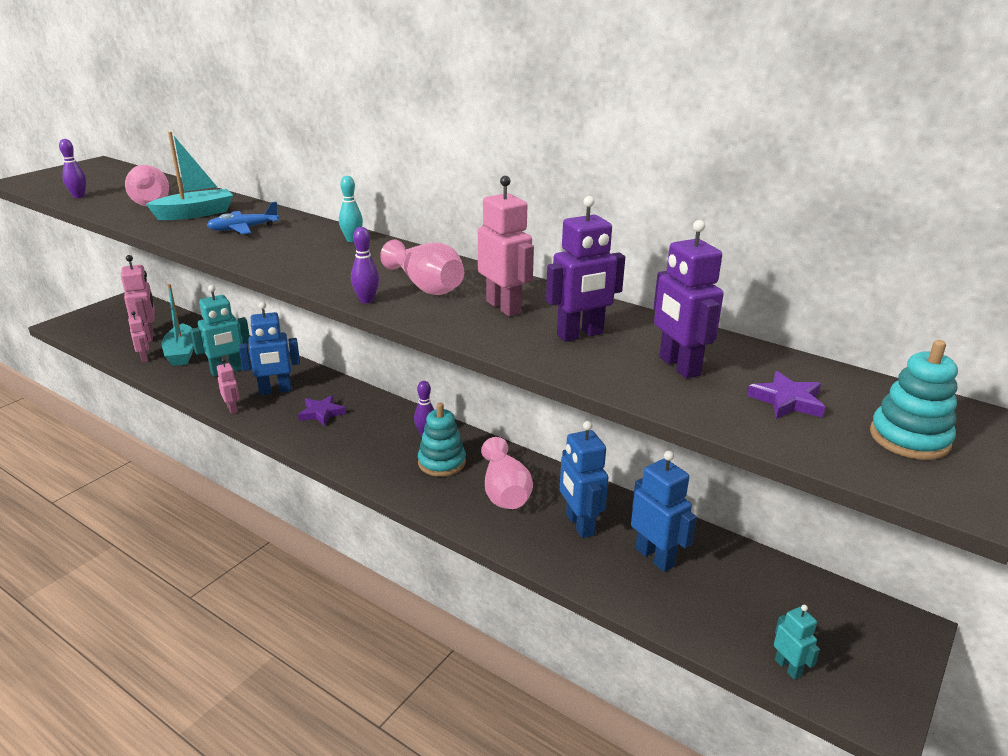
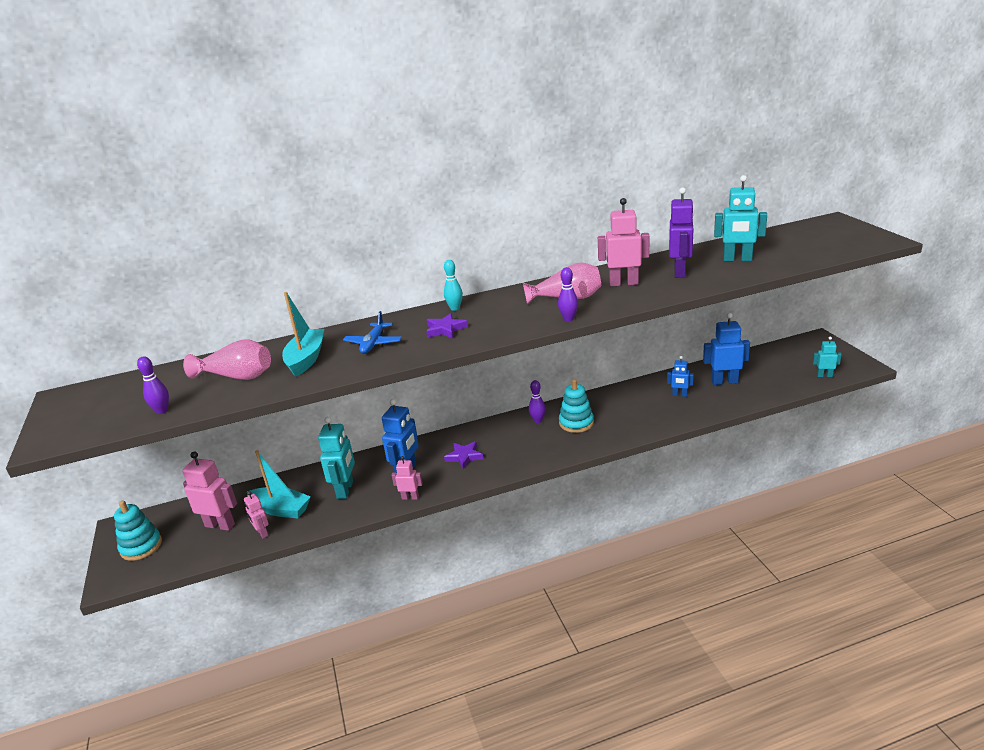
camera: 50 degrees left, 0 degrees up
pink robot [128,311,149,363] -> pink robot turned 135 degrees counterclockwise [244,491,269,539]
pink vase [481,437,533,509] -> none
blue robot [560,421,608,538] -> blue robot [667,356,694,397], size x0.57
purple robot [654,220,724,379] -> turquoise robot [714,175,767,261]
purple star [747,371,825,419] -> purple star moved to [426,313,468,339]
turquoise stacking toy [870,340,958,460] -> turquoise stacking toy moved to [114,500,162,561]

